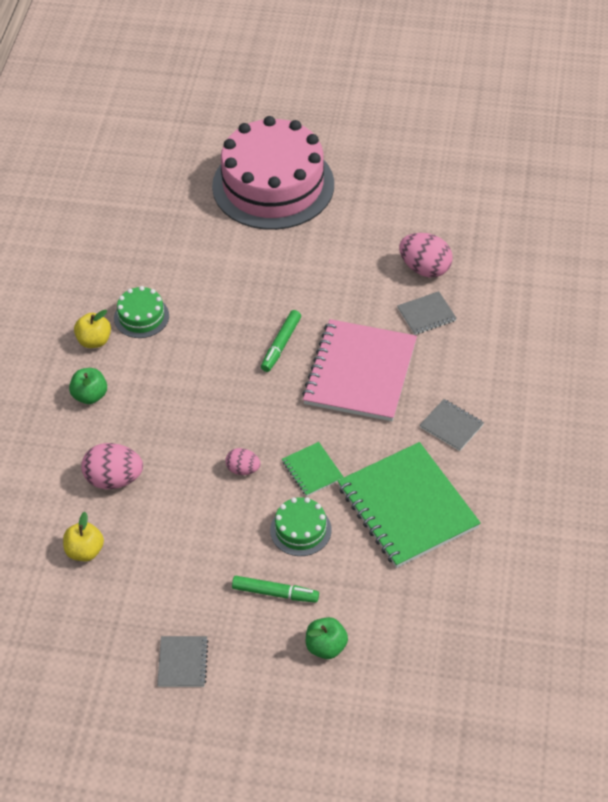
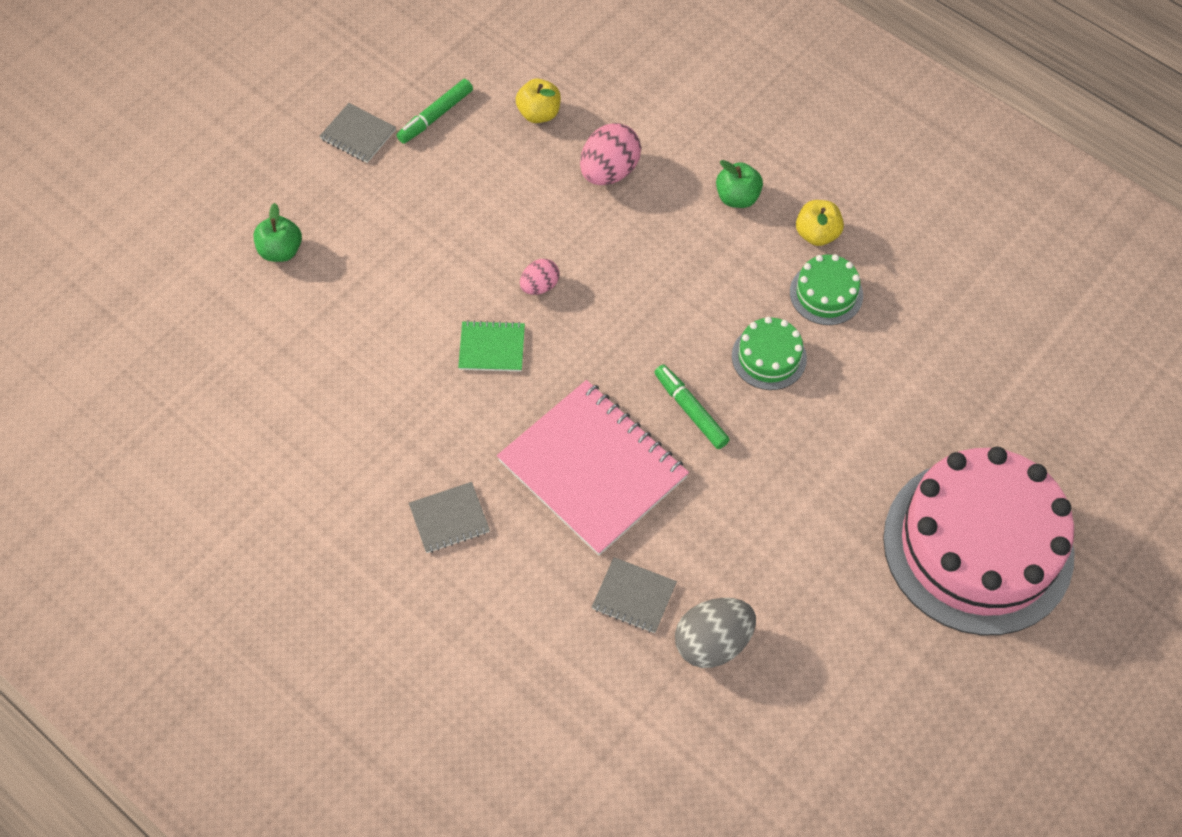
camera: 120 degrees right, 10 degrees up
green marker [232,576,319,603] -> green marker moved to [396,79,473,144]
green cake [270,497,332,556] -> green cake moved to [732,317,807,390]
green notebook [338,442,481,568] -> none
grey notebook [397,291,457,335] -> grey notebook turned 75 degrees counterclockwise [592,557,677,633]
pink egg [399,233,452,278] -> grey egg [675,598,756,668]

